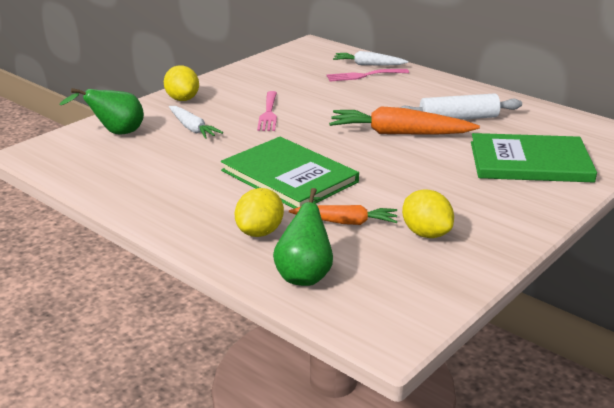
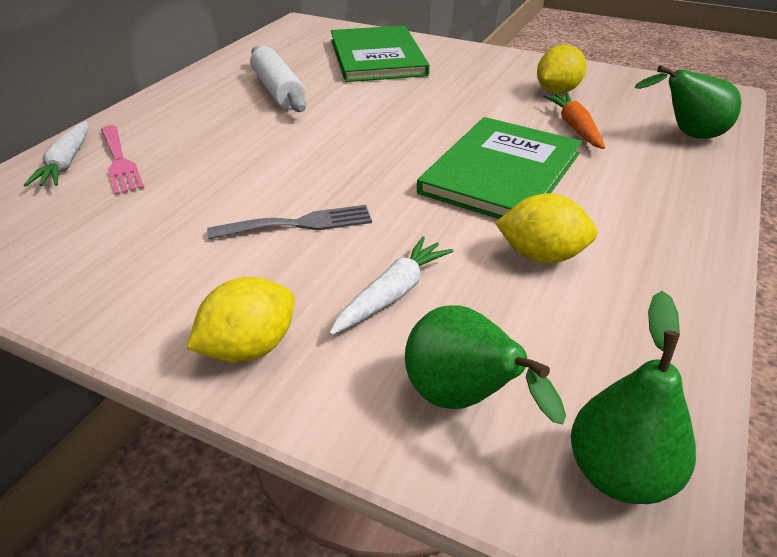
camera: 105 degrees left, 10 degrees up
yellow lemon [235,188,284,237] -> yellow lemon moved to [495,194,598,263]
pink fork [257,91,277,131] -> grey fork [207,205,372,239]
orange carrot [329,106,480,135] -> none
none -> green pear [571,291,696,504]

